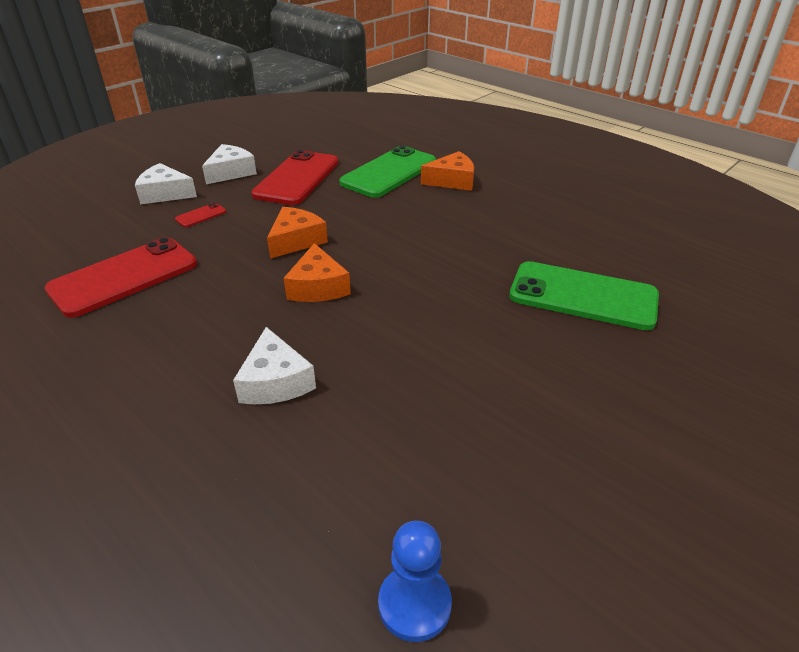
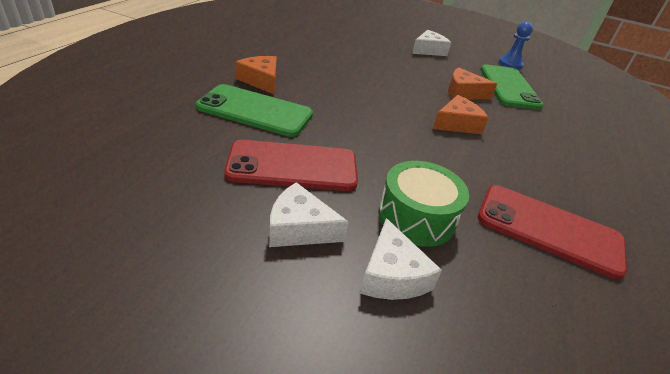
camera: 115 degrees left, 0 degrees up
red phone [175,202,226,227] -> green drum [378,161,469,247]
white cheese [233,327,316,404] -> white cheese moved to [412,30,451,56]
orange cheese [267,207,328,259] -> orange cheese moved to [448,67,497,99]
blue pawn [378,521,452,642] -> blue pawn moved to [499,22,533,70]
green phone [509,261,659,330] -> green phone moved to [480,64,544,110]

